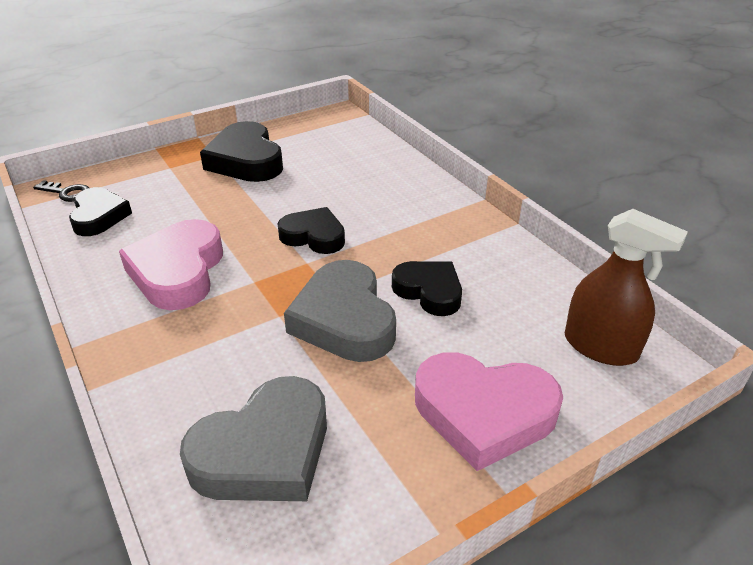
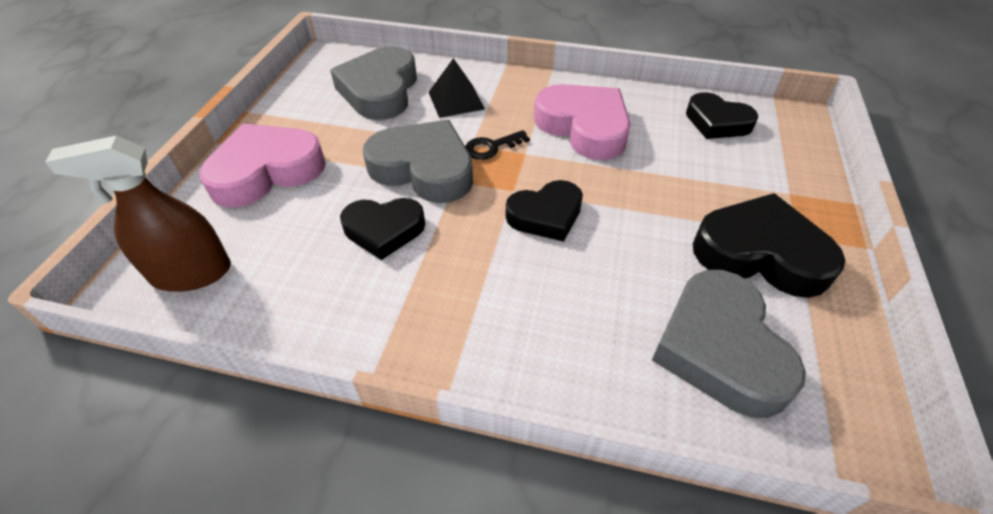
camera: 135 degrees right, 10 degrees up
black key [33,180,89,202] -> black key moved to [465,130,530,160]
none -> black pyramid [429,58,485,118]
none -> grey heart [652,270,806,418]

